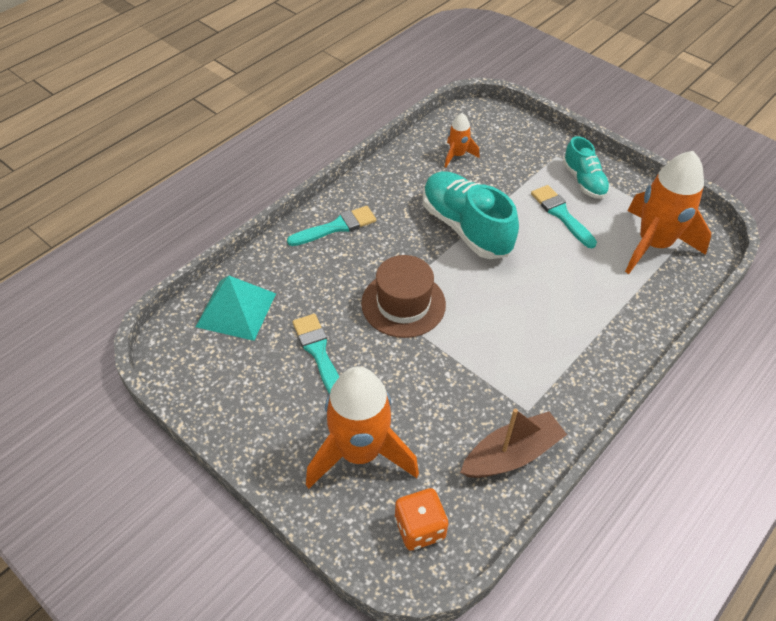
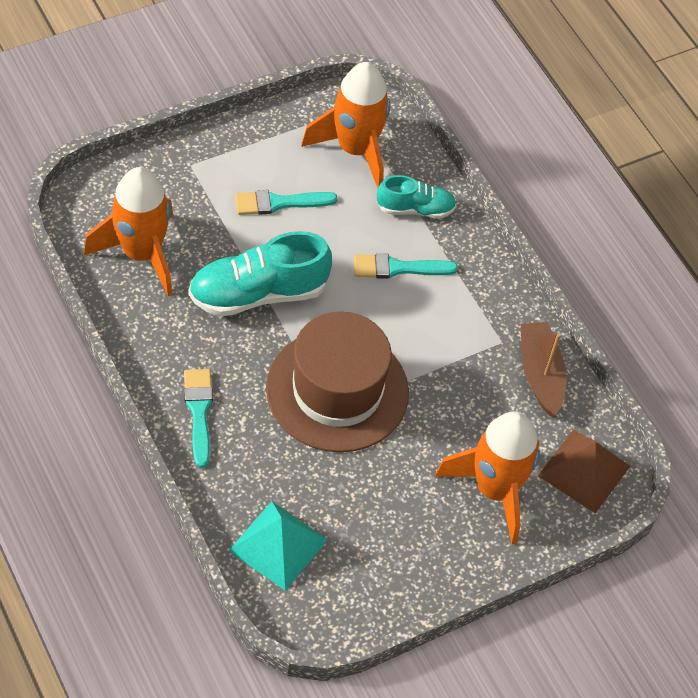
camera: 75 degrees left, 5 degrees up
turquoise brush [292,314,339,394] -> turquoise brush moved to [354,253,458,279]
brown hat [361,255,446,338] -> brown hat [266,311,409,452], size x1.54
orange dice [395,488,448,551] -> brown pyramid [538,430,630,514]
orange rocket [445,113,479,167] -> orange rocket [84,167,173,296], size x2.10
turquoise shoe [563,136,610,199] -> turquoise shoe moved to [377,175,457,219]

